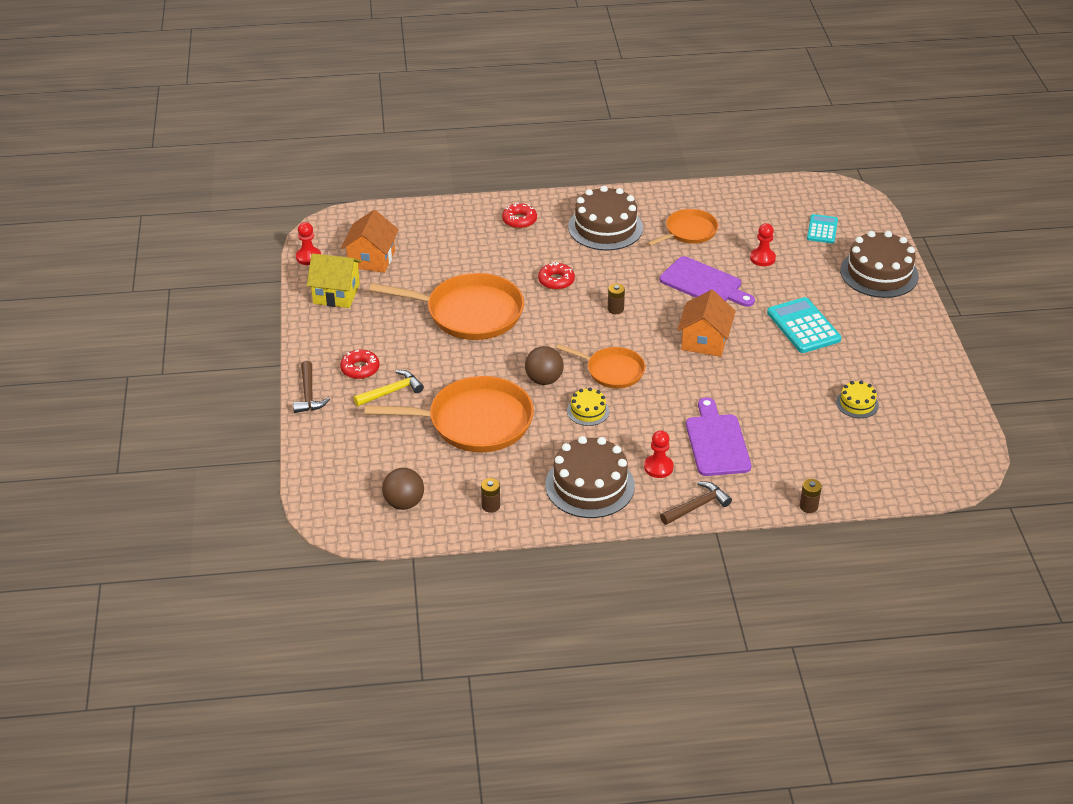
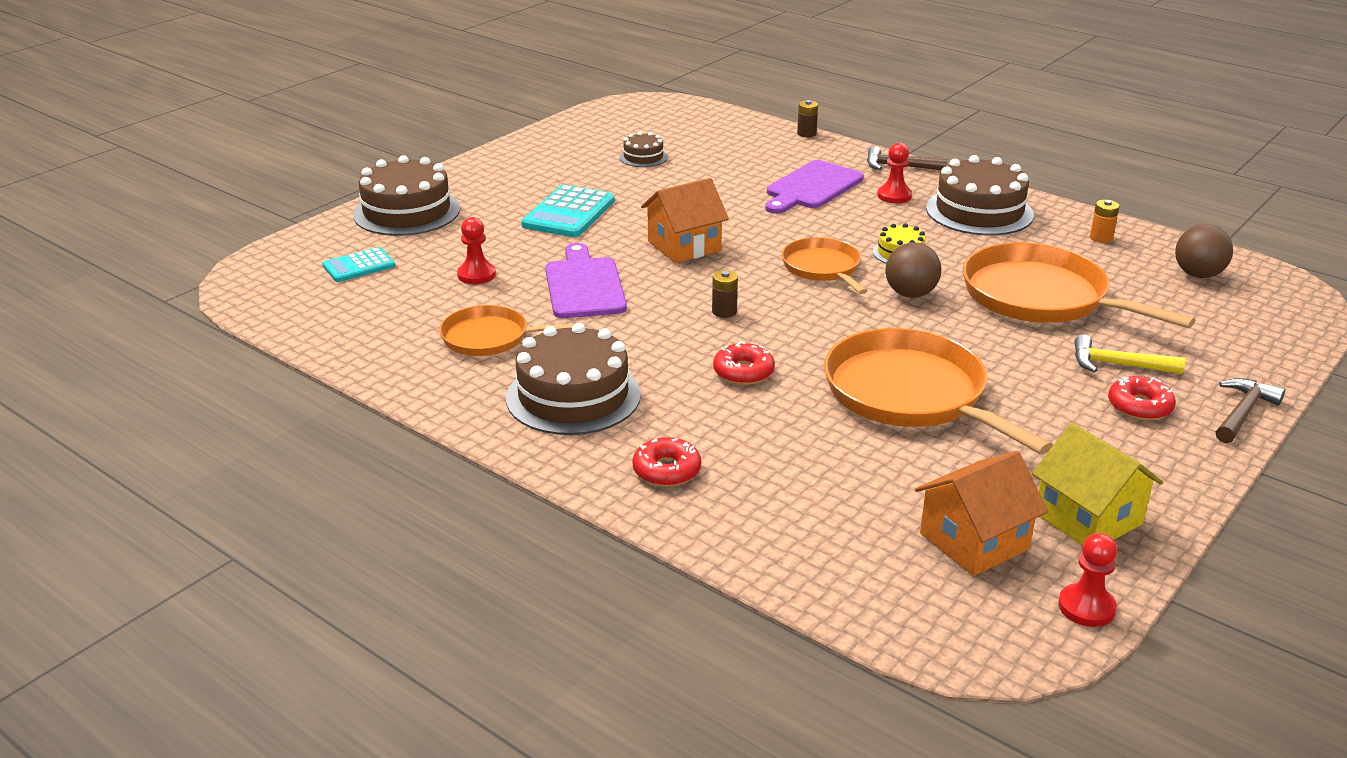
camera: 135 degrees left, 10 degrees down
brown battery [481,478,500,513] -> orange battery [1090,200,1120,243]
yellow cake [836,381,879,418] -> brown cake [619,132,668,167]

